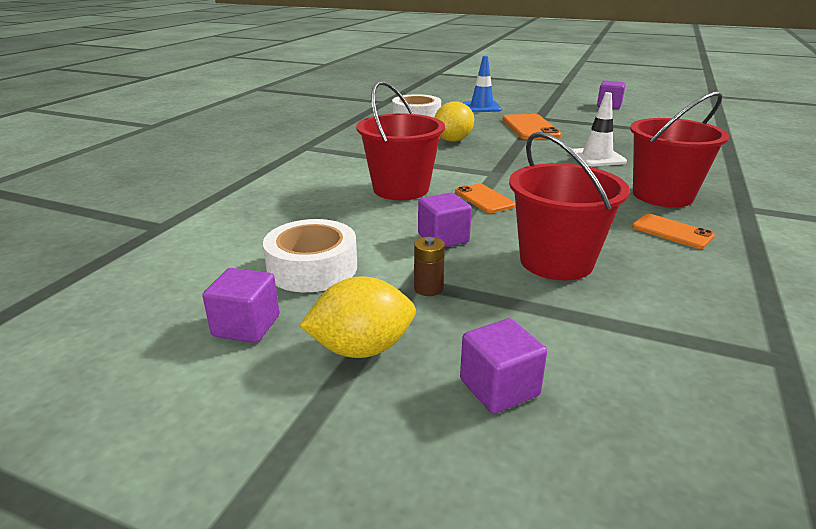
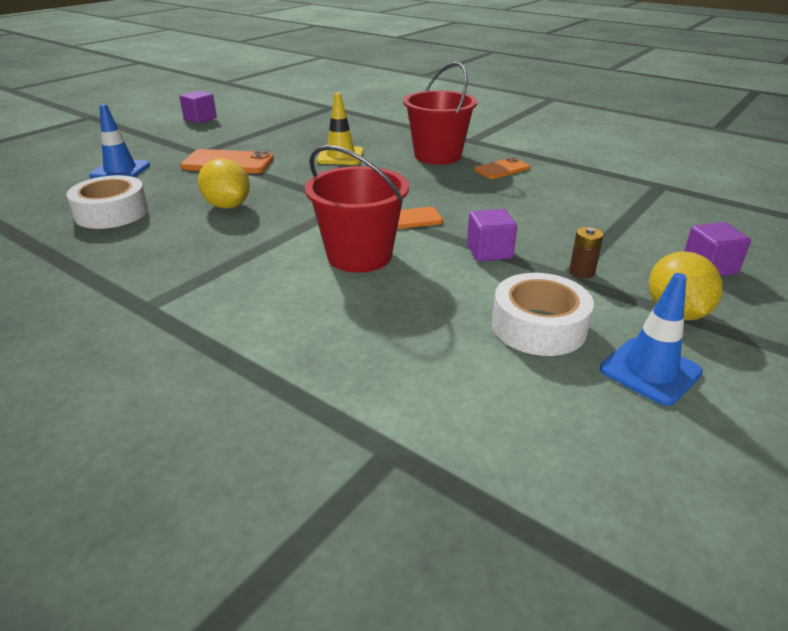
camera: 75 degrees left, 5 degrees up
purple cube [202,268,279,343] -> blue traffic cone [600,273,703,406]
red bucket [509,132,630,280] -> none
white traffic cone [573,92,627,166] -> yellow traffic cone [317,93,364,165]

